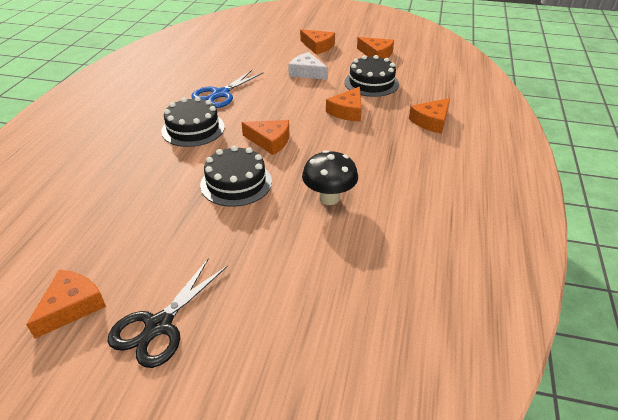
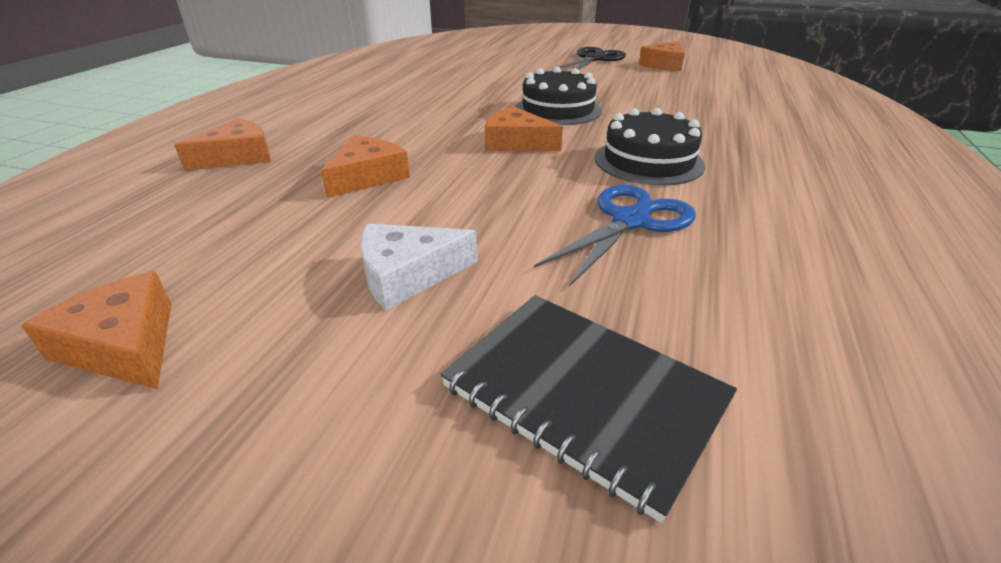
camera: 175 degrees left, 5 degrees down
white cheese [288,52,328,80] -> white cheese turned 120 degrees clockwise [360,223,477,310]
orange cheese [300,29,335,54] -> none
black mushroom [302,150,358,205] -> none
black cake [344,55,399,97] -> none
none -> black notebook [440,295,737,523]

